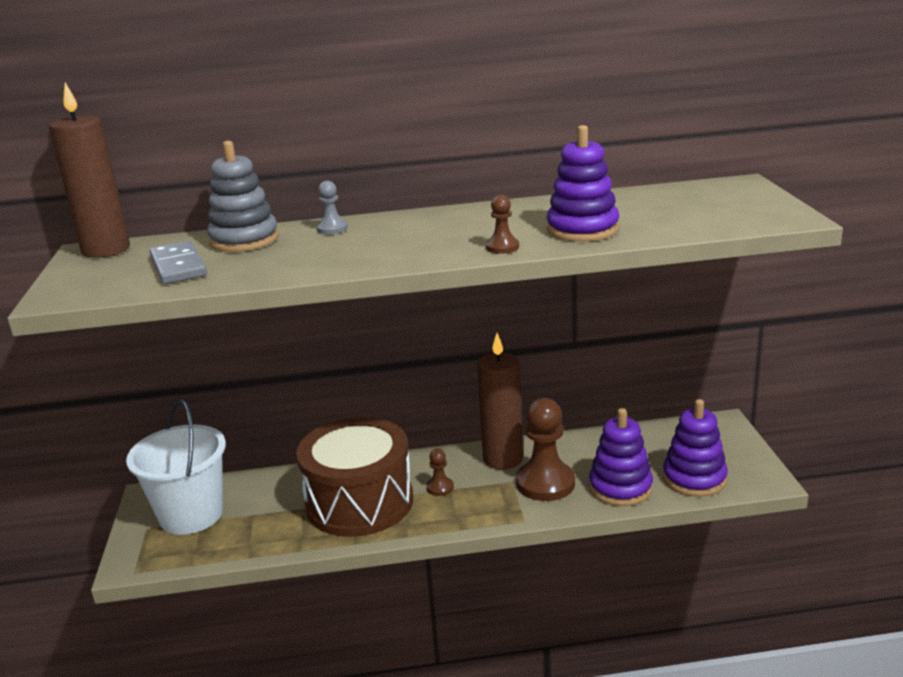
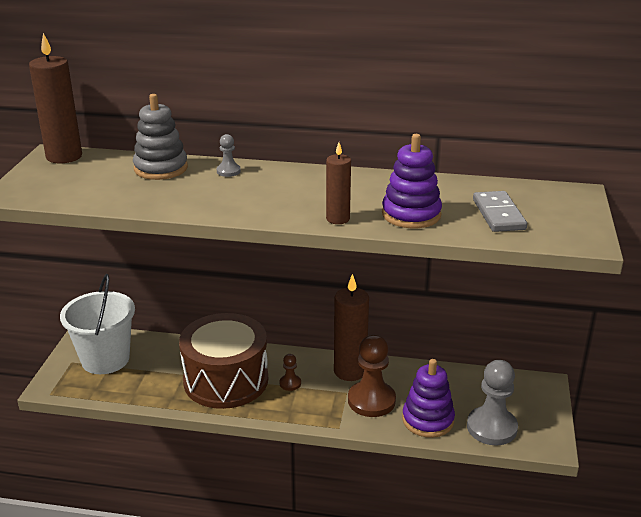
camera: 15 degrees right, 5 degrees up
grey domino [150,241,207,284] -> grey domino moved to [473,191,527,232]
brown pawn [486,195,519,254] -> brown candle [326,142,351,224]
purple stacking toy [663,399,728,497] -> grey pawn [467,360,518,446]

